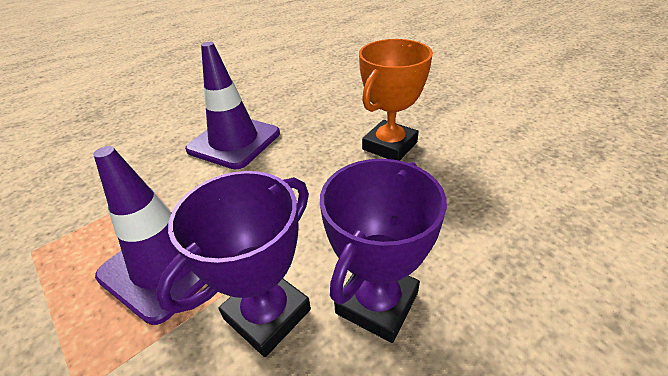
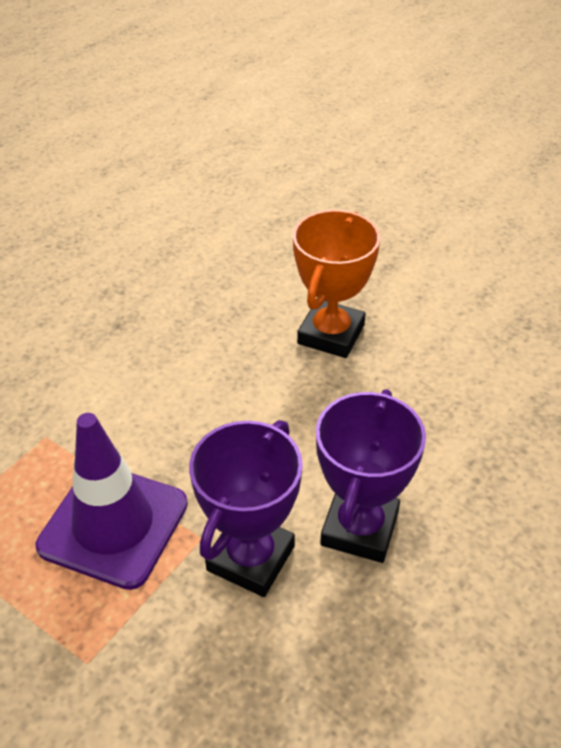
camera: 15 degrees left, 5 degrees up
purple traffic cone [185,42,280,169] -> none

